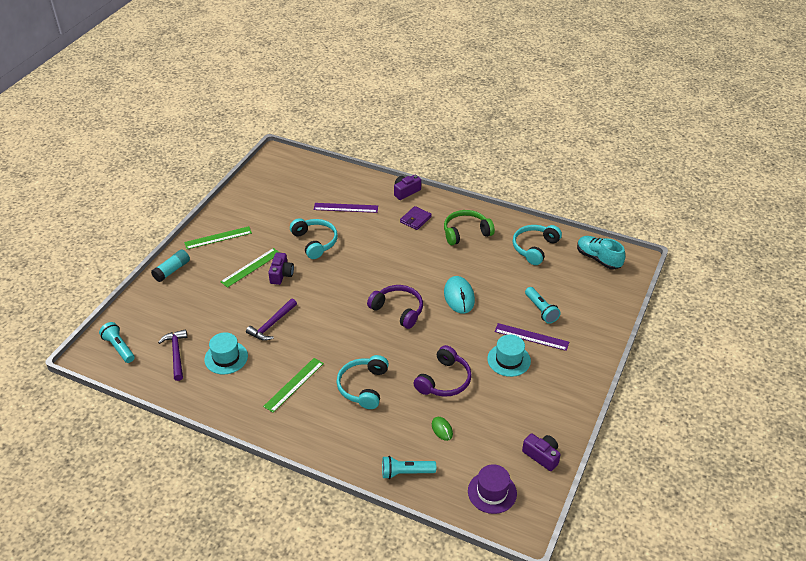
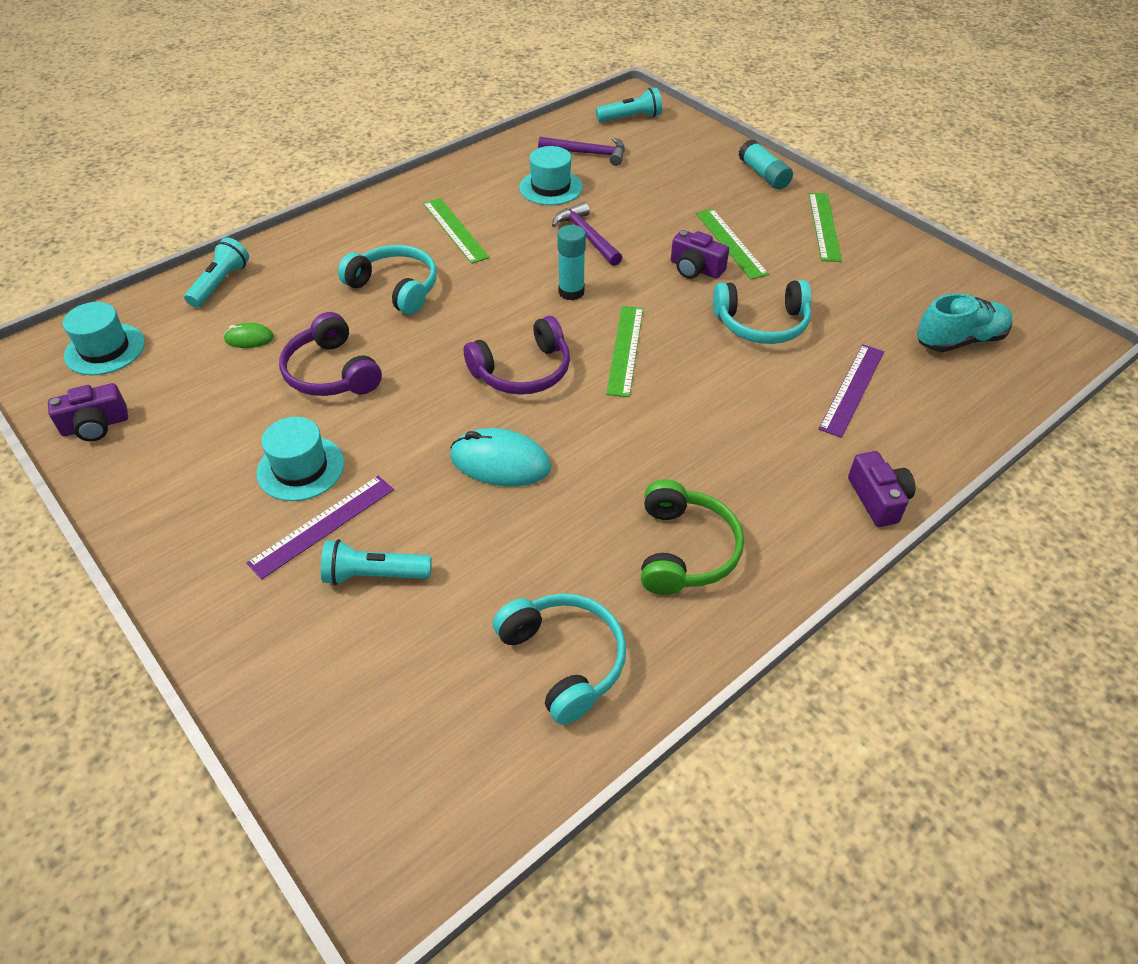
camera: 115 degrees right, 5 degrees up
purple wallet [400,206,432,230] -> none
purple hat [468,464,517,514] -> turquoise hat [63,302,145,375]
turquoise shoe [577,236,625,270] -> turquoise shoe moved to [917,293,1013,352]
none -> turquoise glue stick [557,225,586,301]
none -> green ruler [606,306,643,397]

